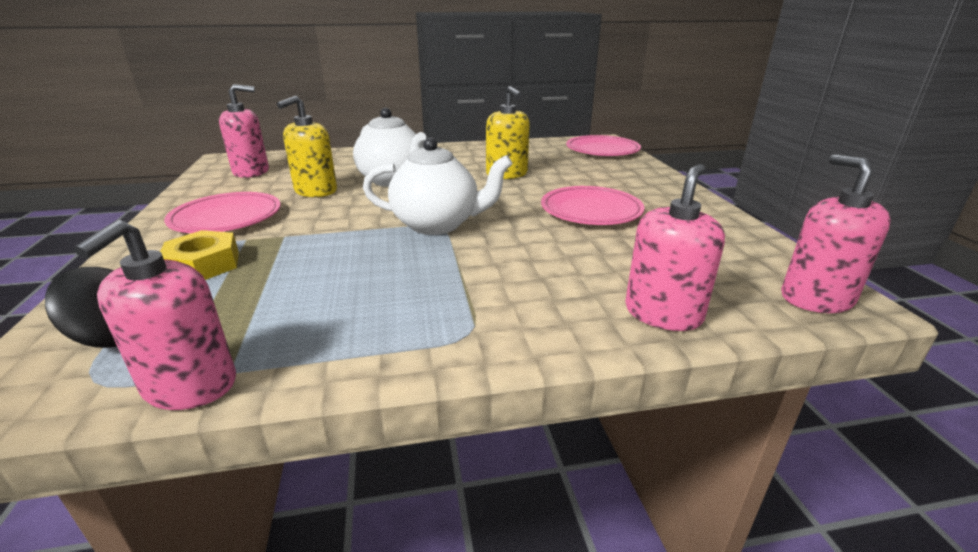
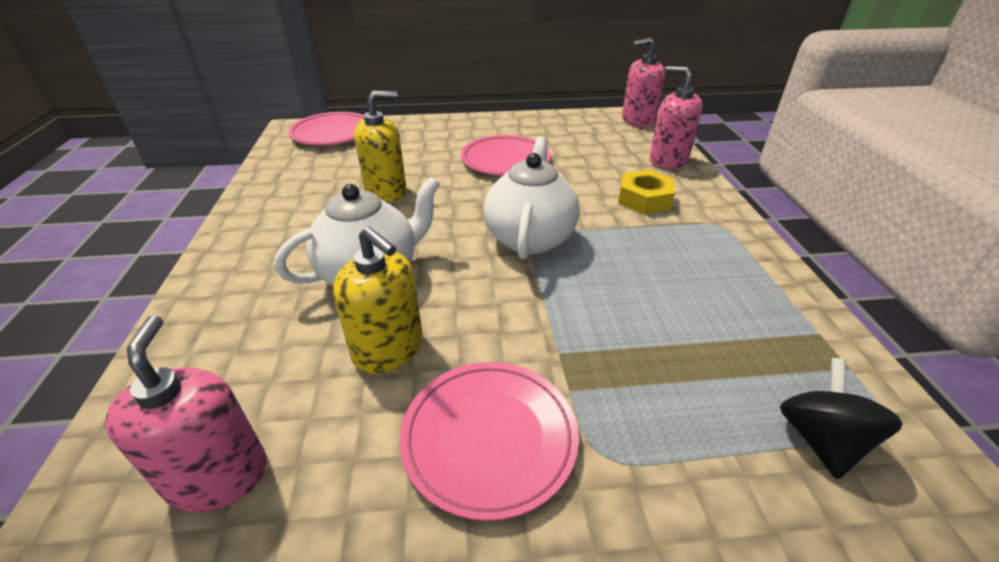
camera: 85 degrees left, 10 degrees up
pink soap dispenser [74,220,236,410] -> none
yellow nut [160,230,239,280] -> yellow nut moved to [618,169,675,214]

